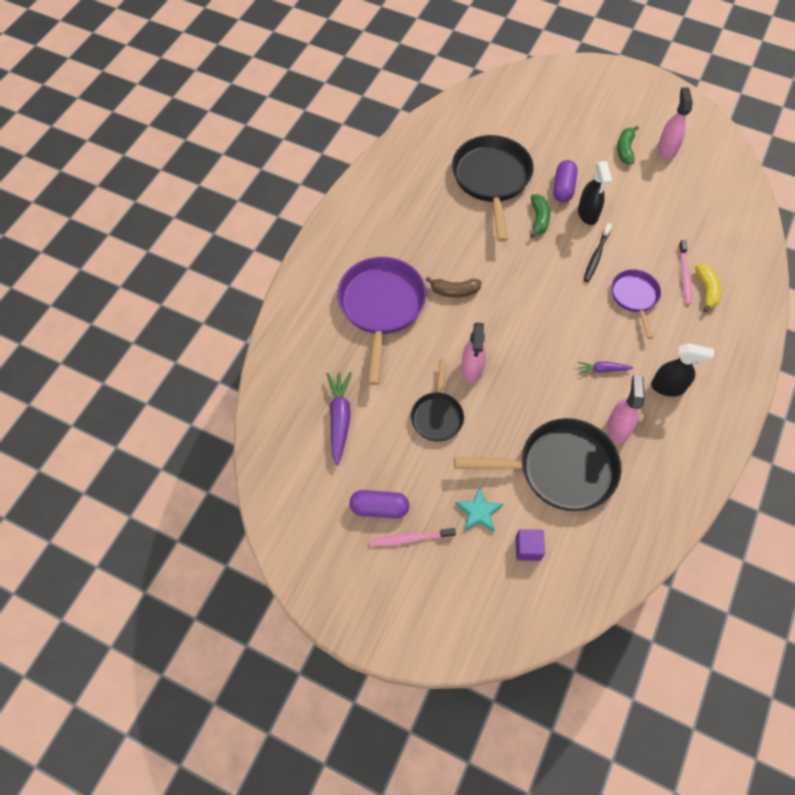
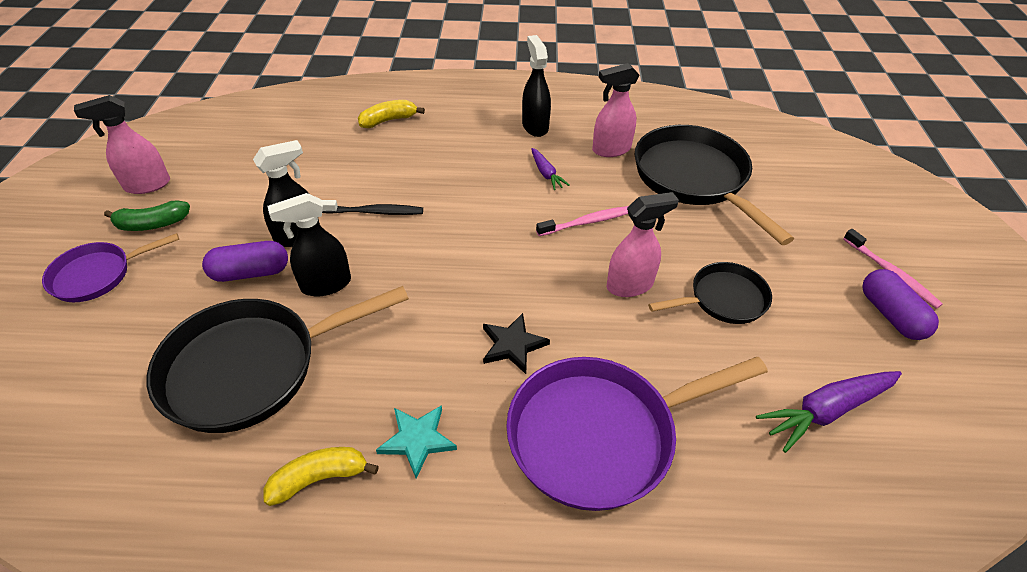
camera: 115 degrees left, 15 degrees down
brown banana [426,277,481,298] -> black star [483,313,550,374]
turquoise star [455,487,503,532] -> turquoise star moved to [376,405,457,479]
purple cube [515,529,545,561] -> none
green banana [530,194,550,238] -> black spray bottle [268,193,351,296]
purple pan [612,269,661,339] -> purple pan moved to [42,233,179,302]
pink toothbrush [679,240,692,304] -> pink toothbrush moved to [536,206,628,236]
none -> yellow banana [263,447,379,506]

